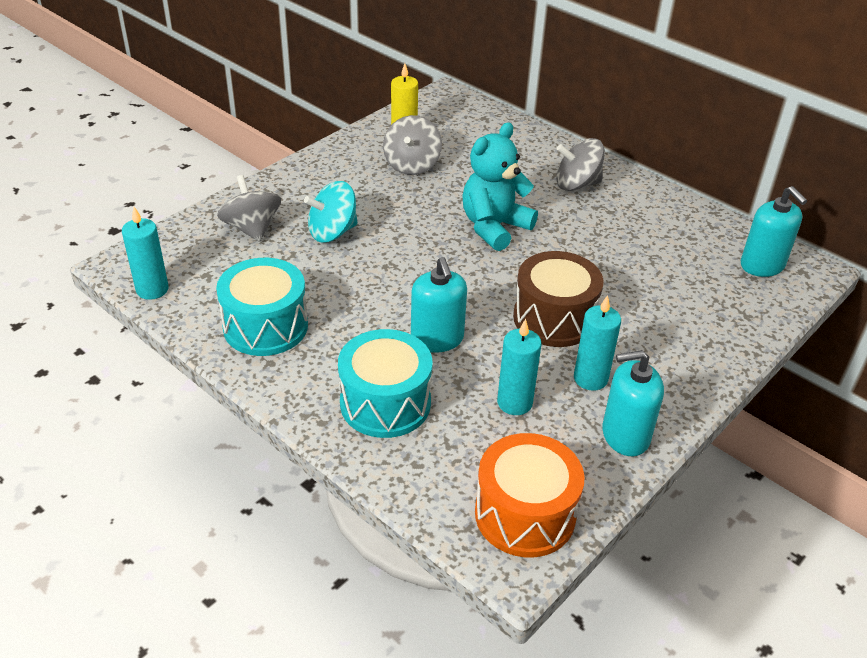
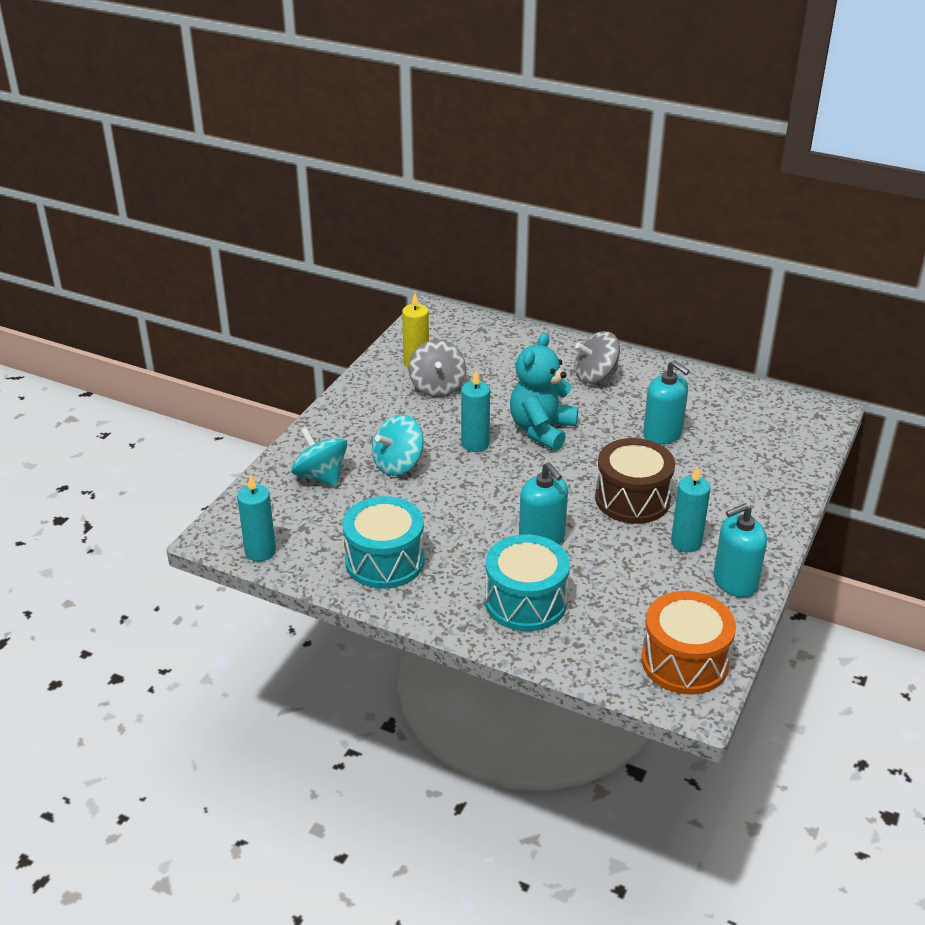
camera: 15 degrees left, 5 degrees down
grey spinning top [217,175,281,242] -> turquoise spinning top [291,427,347,487]
turquoise candle [497,319,542,415] -> turquoise candle moved to [461,371,490,452]
turquoise soap dispenser [741,186,807,277] -> turquoise soap dispenser moved to [643,360,690,445]

